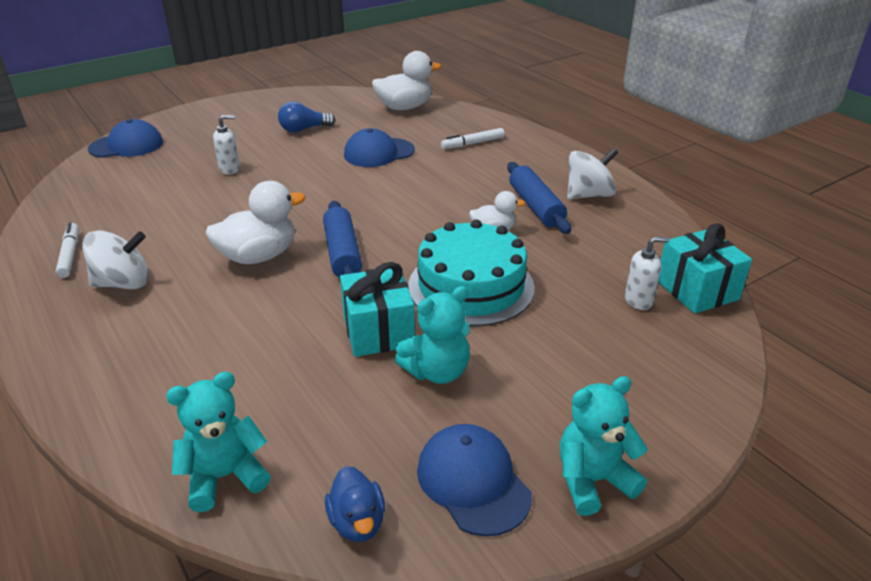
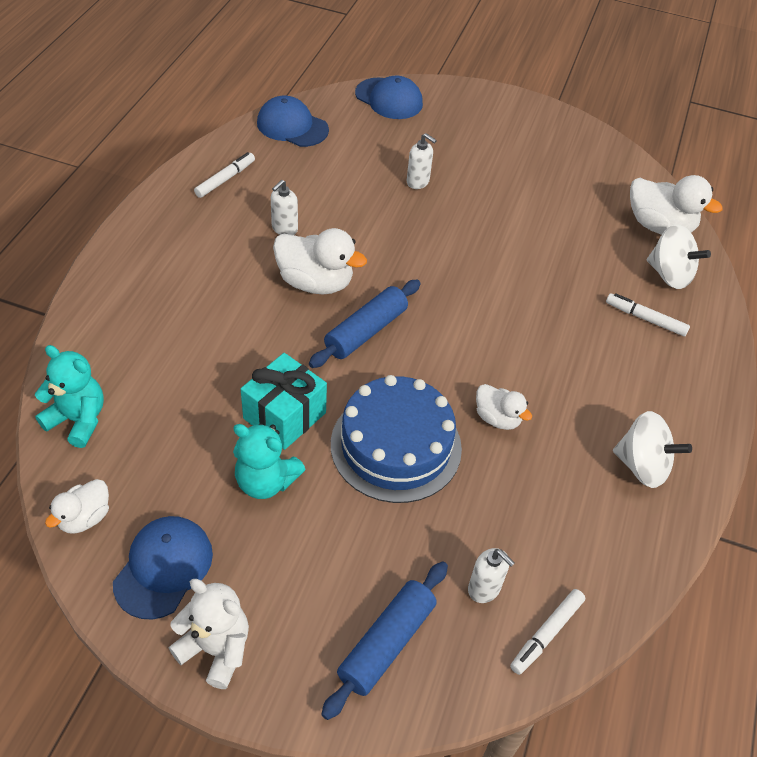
camera: 50 degrees right, 15 degrees up
white spinning top [82,230,149,289] -> white spinning top moved to [647,224,711,289]
blue light bulb [278,101,336,133] -> none
blue duck [325,466,385,542] -> white duck [45,479,109,534]
blue cap [344,128,415,167] -> blue cap moved to [257,96,329,147]
turquoise cake [408,219,535,326] -> blue cake [331,375,462,503]
blue rolling pin [507,162,571,234] -> blue rolling pin moved to [321,561,448,720]
turquoise teddy bear [560,376,648,516] -> white teddy bear [169,579,249,689]
turquoise gift [658,223,752,314] -> white marker [510,589,585,675]
none -> white soap dispenser [271,180,298,235]

